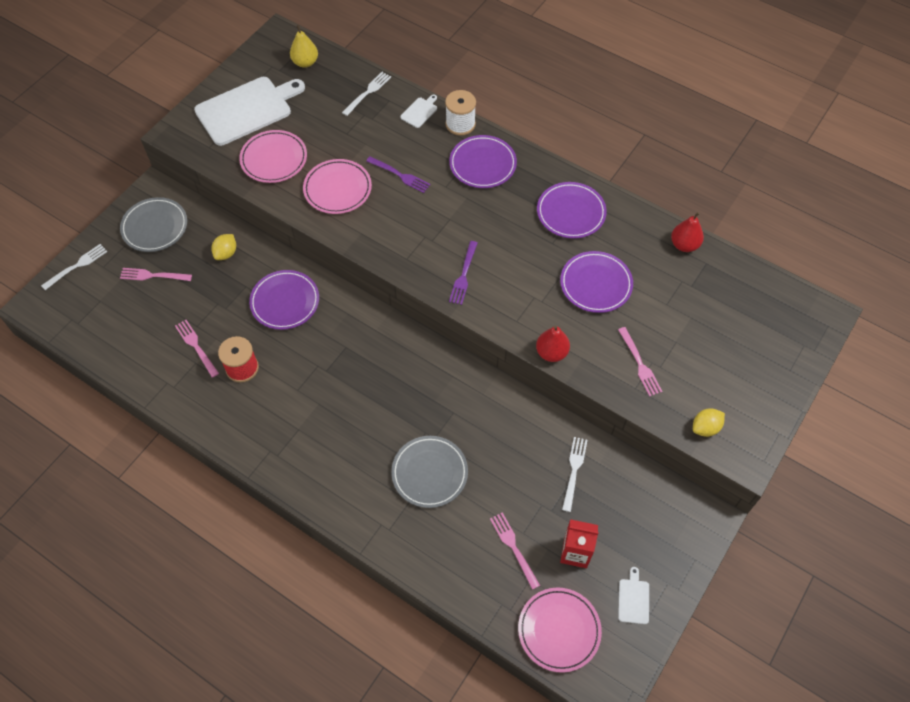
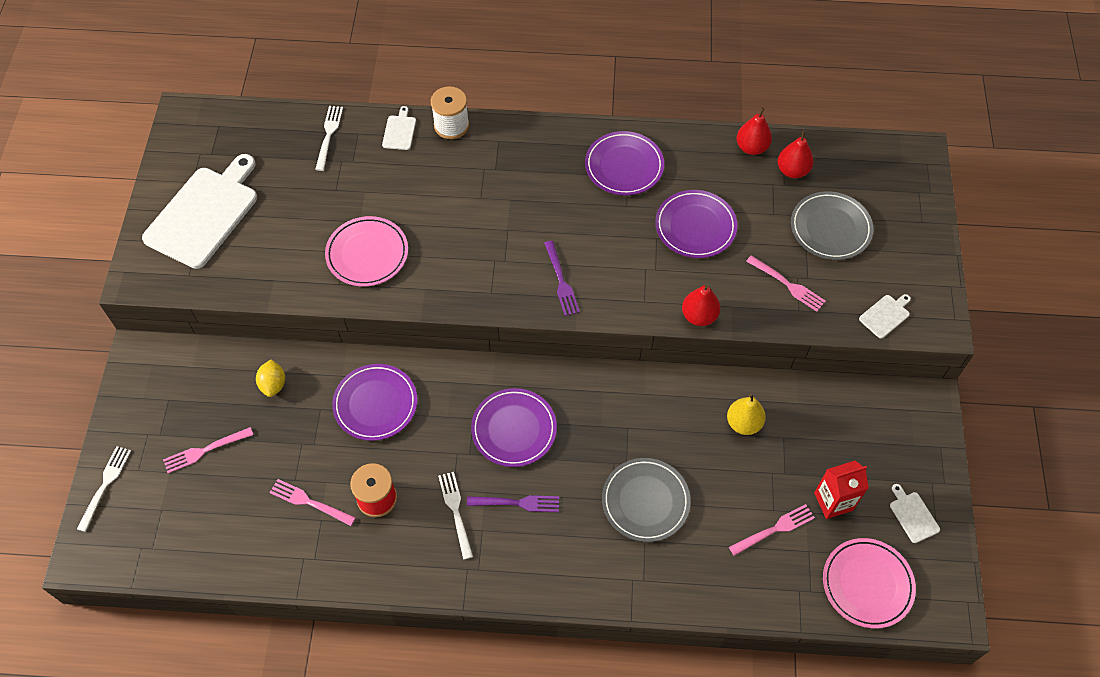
camera: 30 degrees left, 0 degrees up
grey plate [120,197,187,252] -> grey plate moved to [791,191,873,260]
pink plate [239,130,307,183] -> none
yellow pear [290,25,318,68] -> yellow pear moved to [727,393,766,435]
purple fork [366,156,430,193] -> purple fork moved to [467,495,559,512]
purple plate [449,135,517,188] -> purple plate moved to [471,388,557,467]
pink fork [490,512,540,590] -> pink fork turned 120 degrees clockwise [729,504,815,556]
white fork [562,437,587,512] -> white fork moved to [438,472,473,560]
yellow lemon [693,408,725,437] -> white cutting board [859,294,911,338]
none -> red pear [777,131,814,178]

